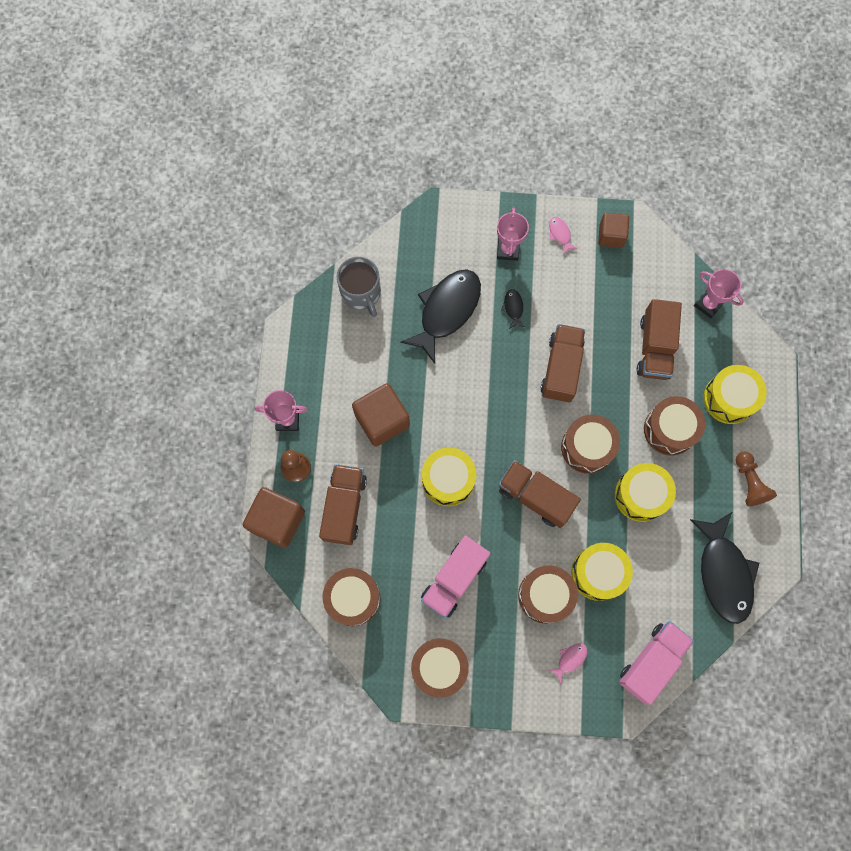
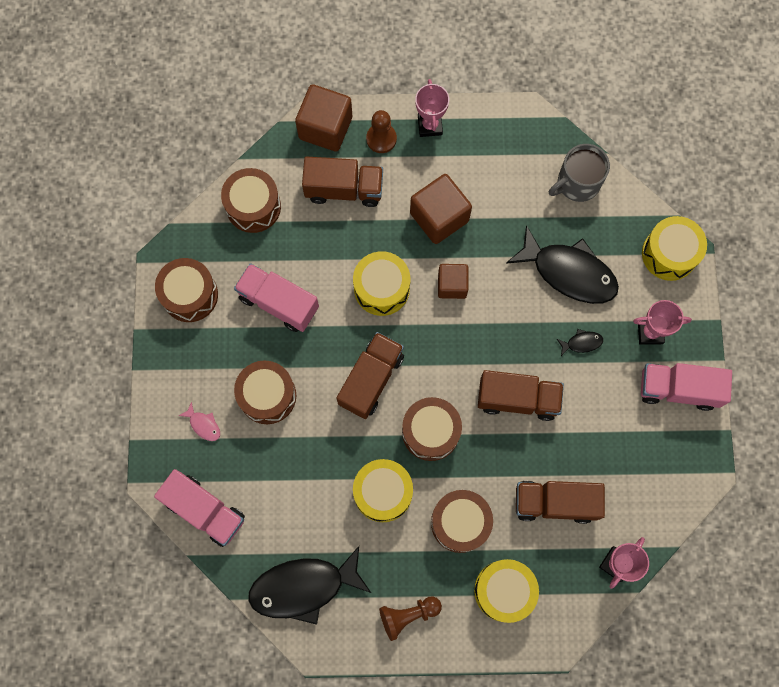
camera: 85 degrees right, 0 degrees up
pink fish [549,217,578,254] -> pink truck [641,363,732,411]
yellow drum [572,543,633,601] -> yellow drum moved to [642,216,707,281]
brown cube [598,213,629,248] -> brown cube moved to [438,264,469,299]

